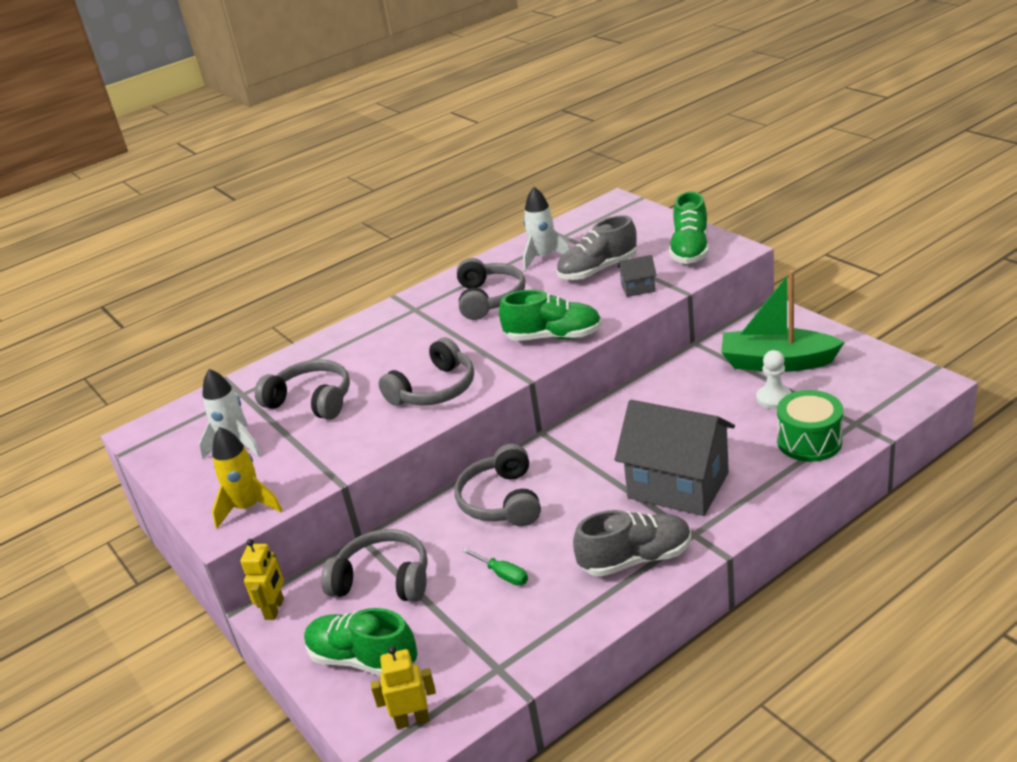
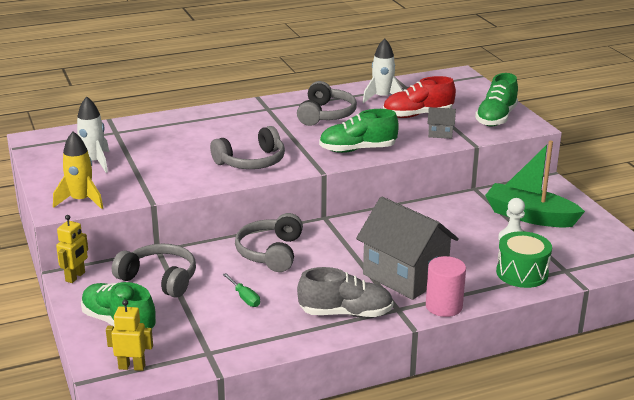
camera: 10 degrees right, 5 degrees down
grey headphones [255,359,350,420] -> none
green shoe [499,290,602,341] -> green shoe turned 150 degrees clockwise [319,109,399,153]
grey shoe [556,215,637,280] -> red shoe [383,76,456,118]
none -> pink cylinder [426,256,466,317]

